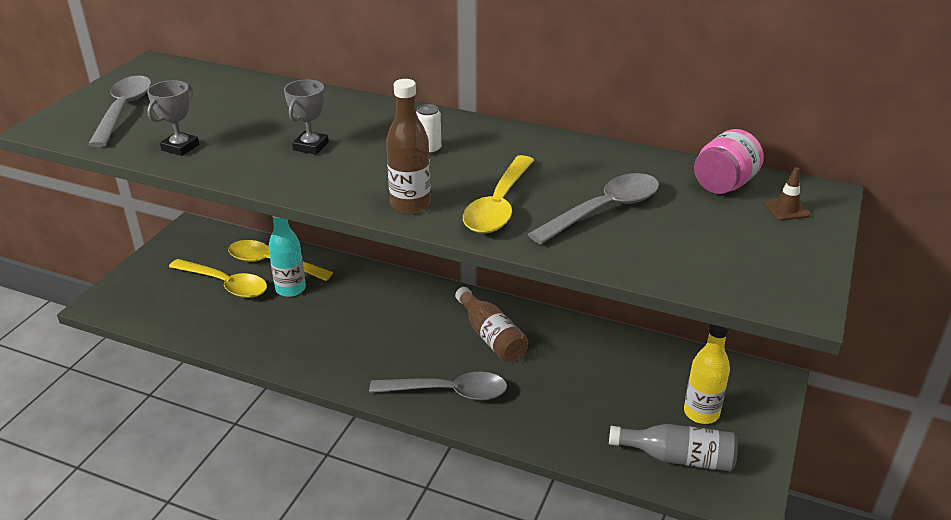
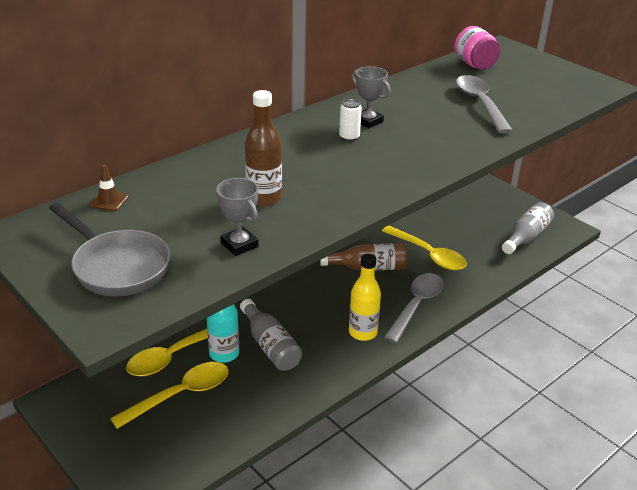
camera: 65 degrees left, 0 degrees up
grey spoon [88,75,151,147] -> grey pan [49,203,171,296]
grey trophy [284,80,329,155] -> grey trophy moved to [352,66,391,128]
brown bottle [386,79,431,214] -> brown bottle moved to [245,90,282,206]
yellow spoon [463,155,534,234] -> yellow spoon moved to [382,226,467,270]
yellow bottle [684,324,730,424] -> yellow bottle moved to [349,254,381,341]
brown traffic cone [764,167,810,220] -> brown traffic cone moved to [89,165,129,211]
none -> grey bottle [240,299,302,371]

